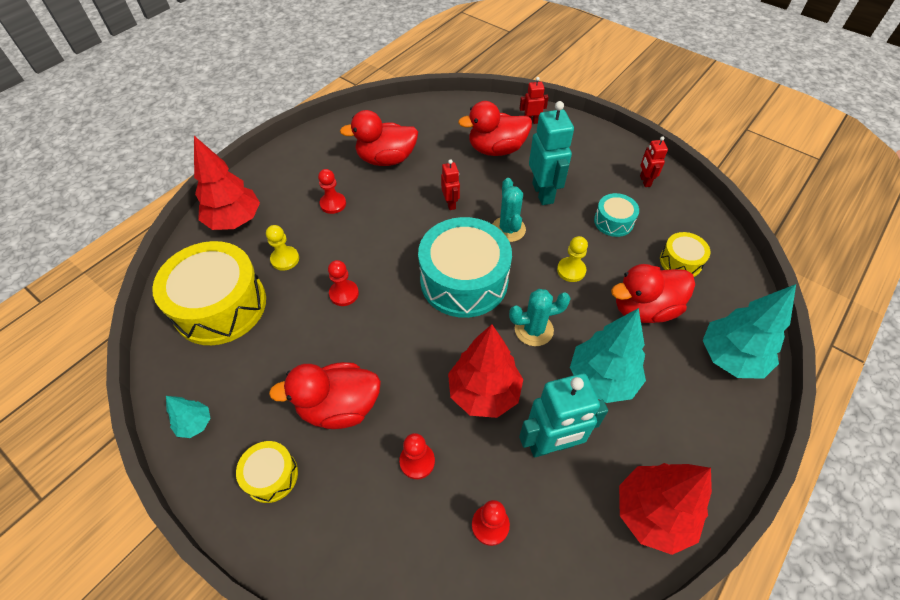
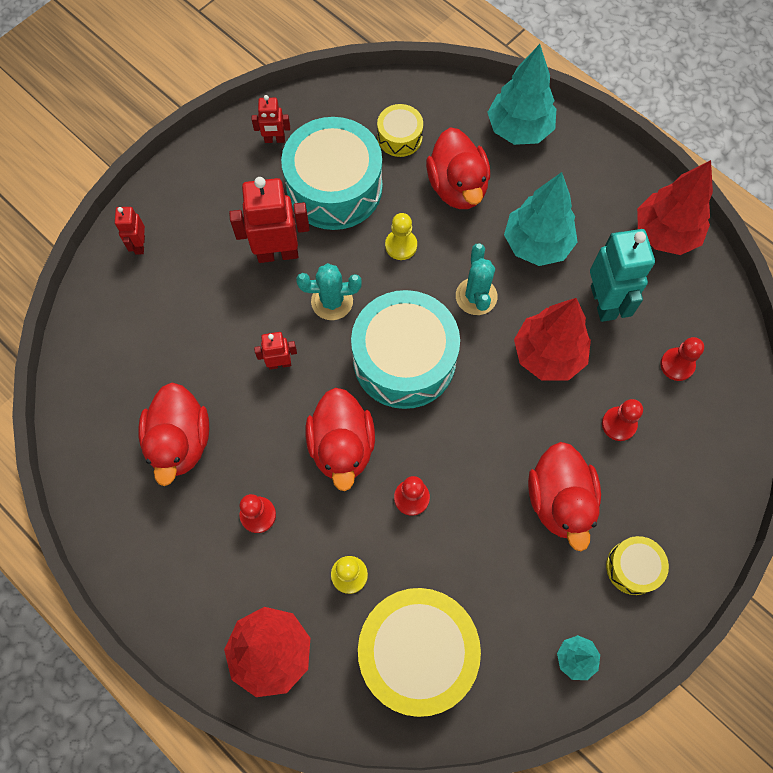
camera: 85 degrees left, 15 degrees up
red duck [458,101,532,156] -> red duck moved to [306,388,375,491]
turquoise robot [529,101,574,205] -> red robot [229,177,310,263]
turquoise drum [594,193,639,237] -> turquoise drum [281,117,383,230], size x2.08

